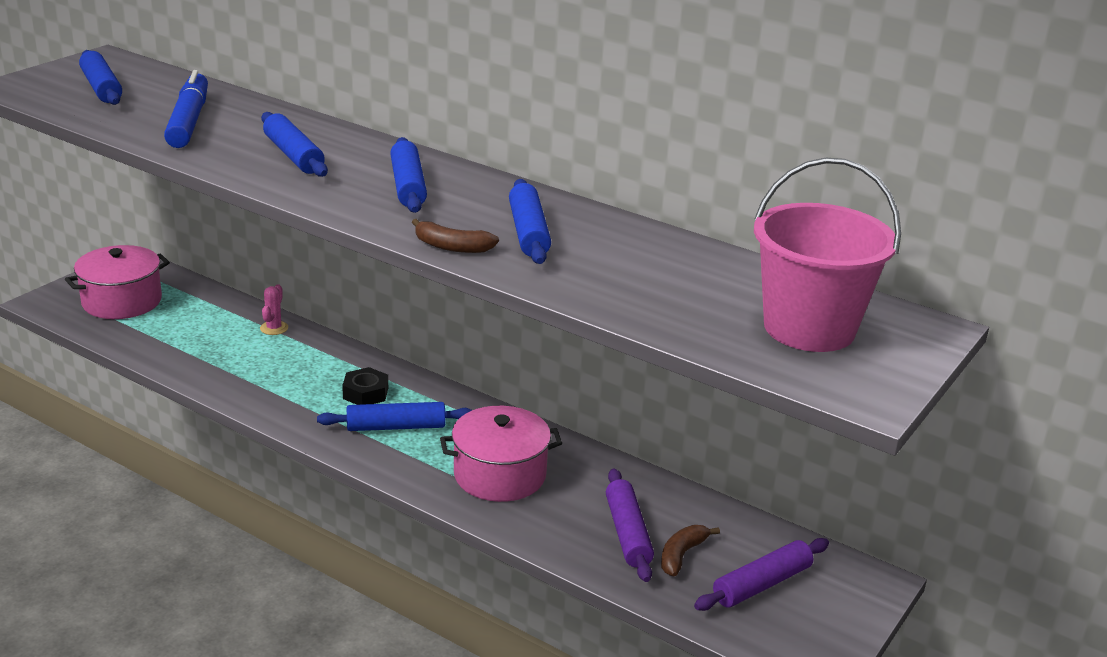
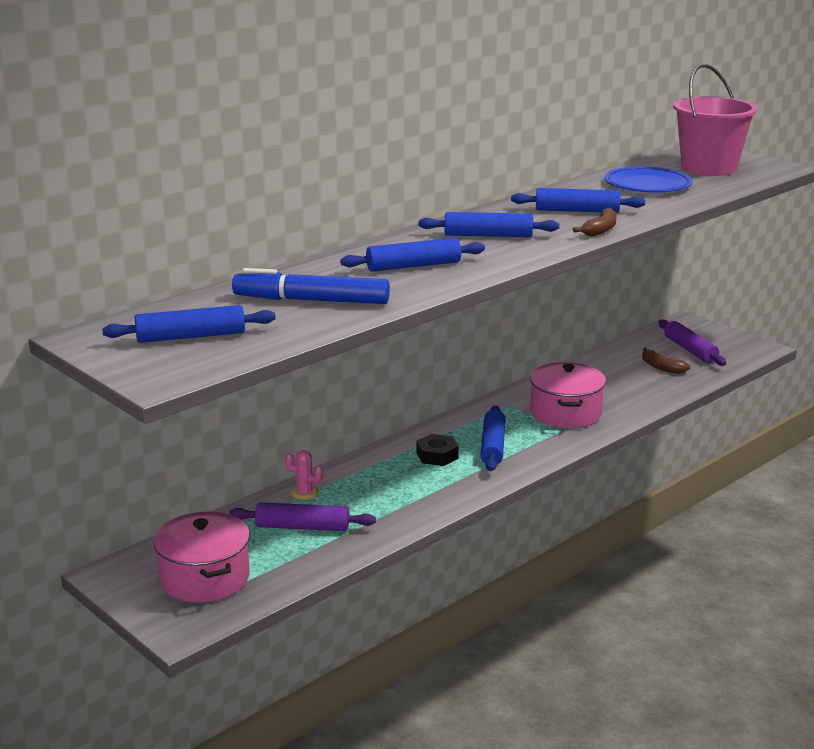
camera: 75 degrees left, 5 degrees down
purple rolling pin [606,468,654,582] -> purple rolling pin moved to [229,503,376,531]
none -> blue plate [604,166,693,193]

